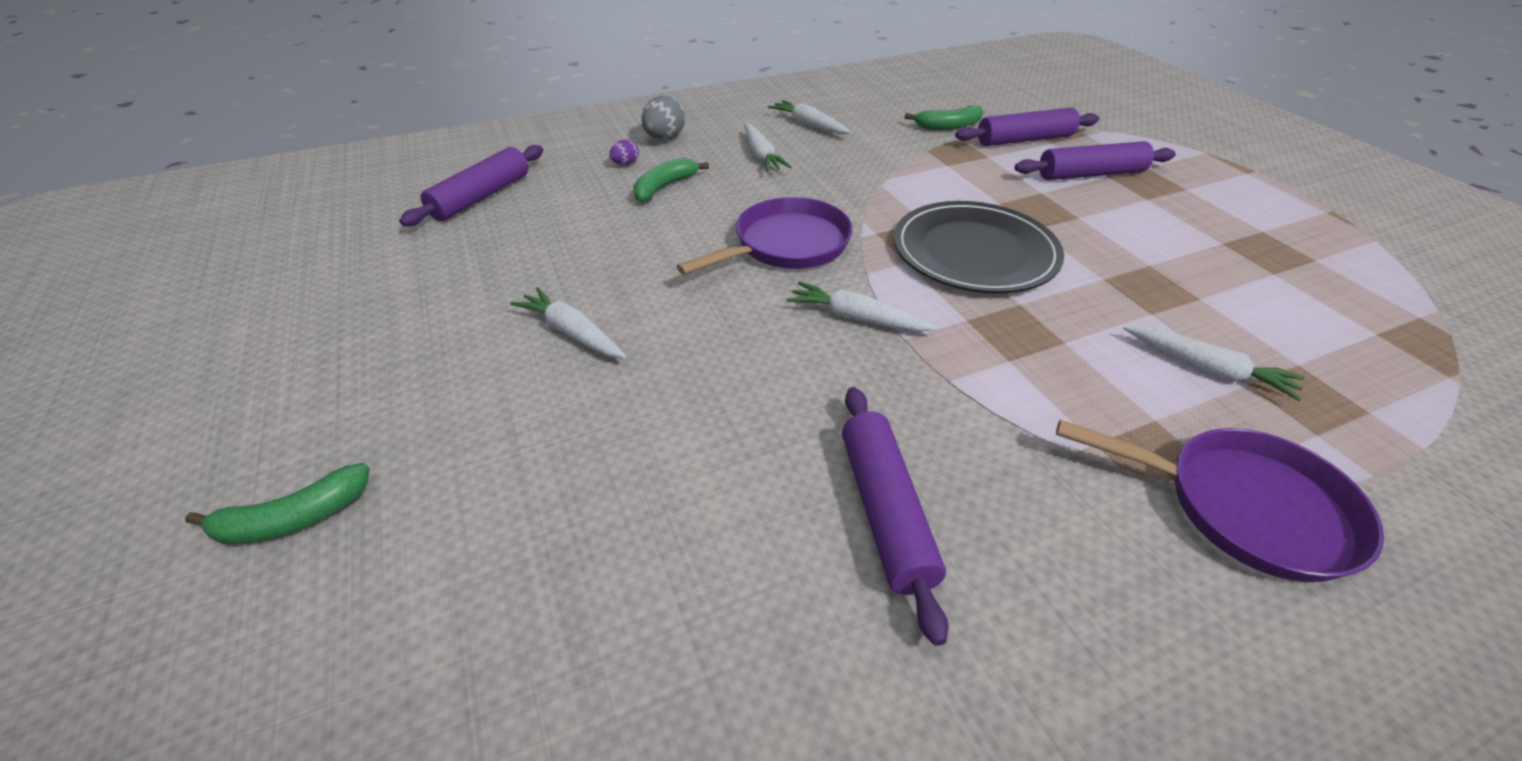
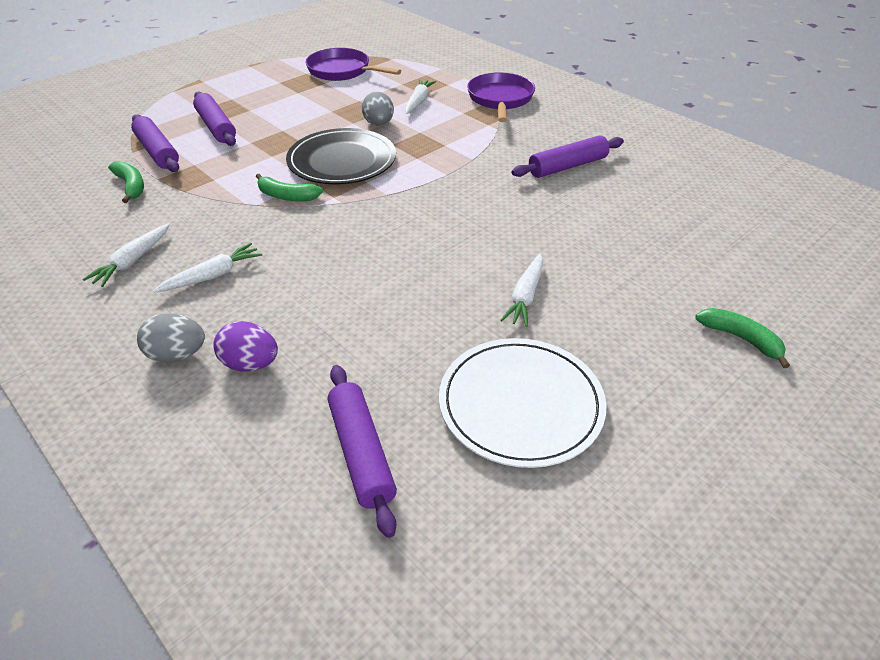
camera: 110 degrees left, 0 degrees up
purple rolling pin [399,145,543,226] -> purple rolling pin turned 60 degrees clockwise [328,365,397,538]
purple egg [610,139,639,165] -> purple egg [213,321,278,371], size x1.81
green banana [633,158,709,202] -> green banana moved to [256,174,323,201]
purple pan [676,197,853,275] -> purple pan moved to [305,48,401,81]
white carrot [787,282,938,332] -> none
none -> grey egg [362,91,394,126]
none -> white plate [439,338,606,468]

